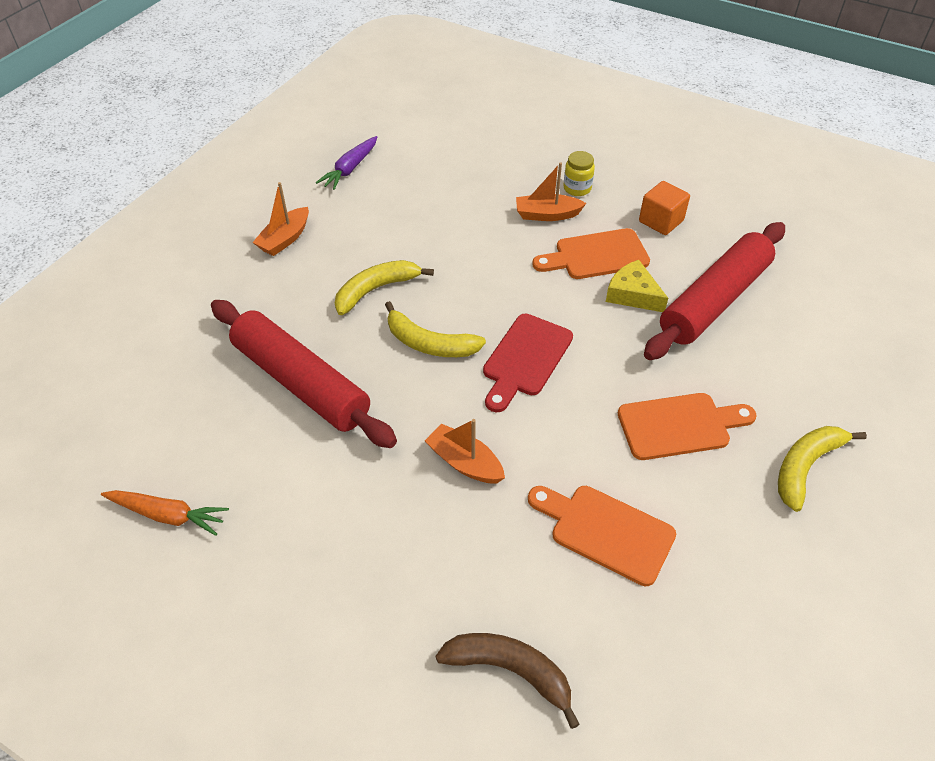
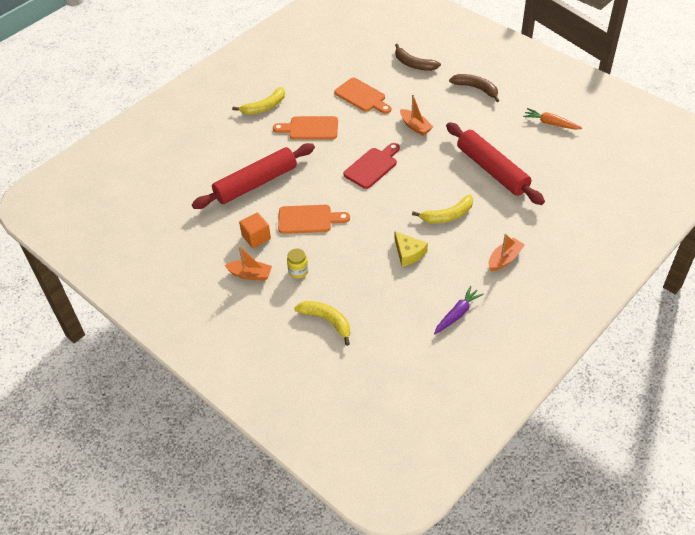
camera: 165 degrees left, 0 degrees up
yellow banana [385,301,486,357] -> yellow banana moved to [294,301,350,346]
orange boat [516,162,586,221] -> orange boat moved to [224,246,272,280]
yellow cheese [606,260,668,312] -> yellow cheese moved to [395,232,428,266]
none -> brown banana [449,74,499,102]

